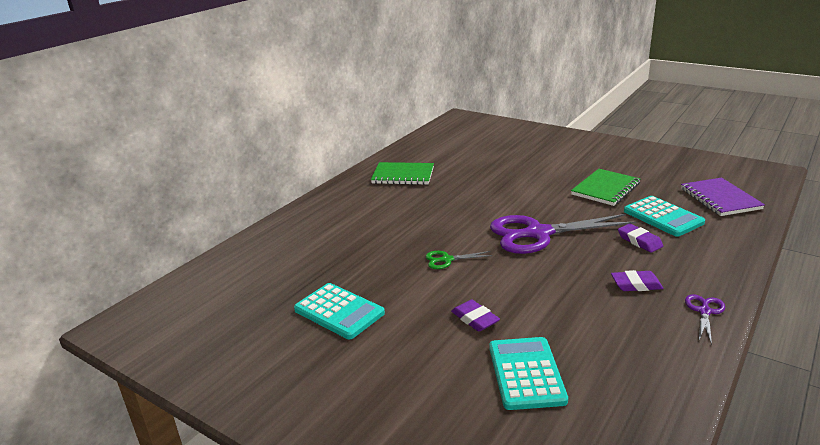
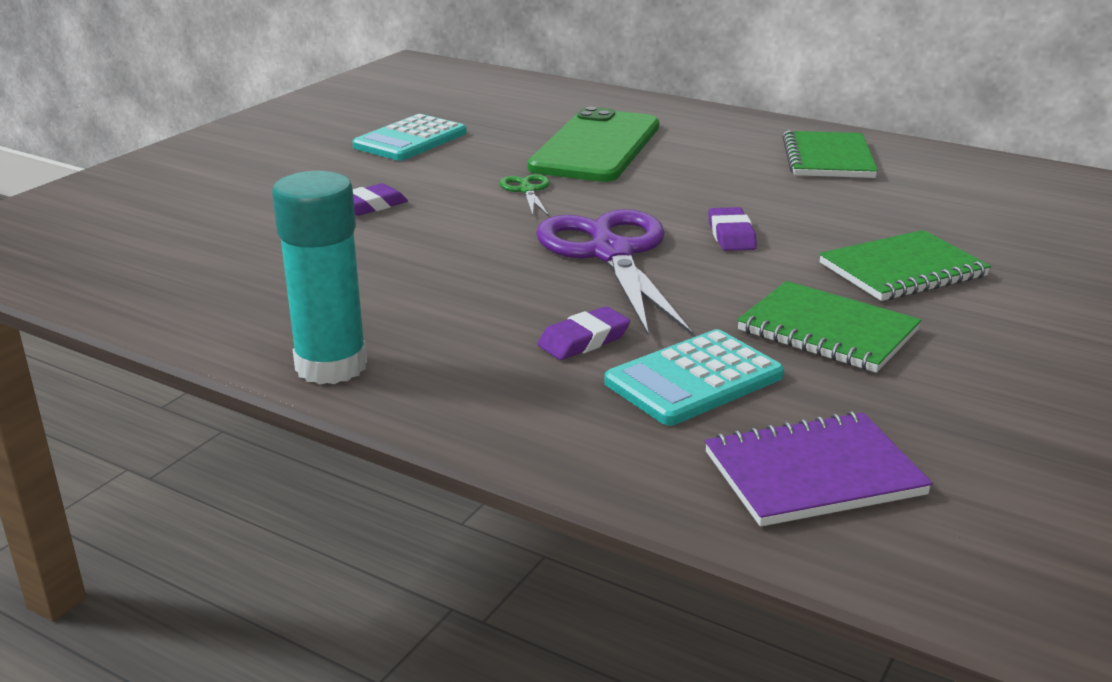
camera: 85 degrees right, 0 degrees up
turquoise calculator [489,337,568,410] -> none
purple eraser [611,270,663,291] -> purple eraser moved to [708,207,757,251]
purple scissors [685,294,725,345] -> turquoise glue stick [272,171,367,384]
none -> green phone [528,107,659,182]
none -> green notebook [819,230,991,301]

